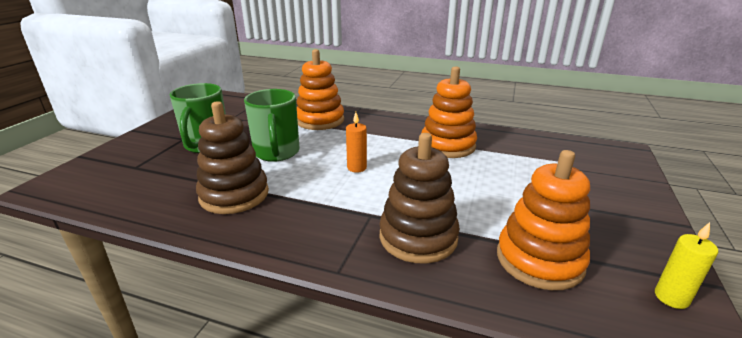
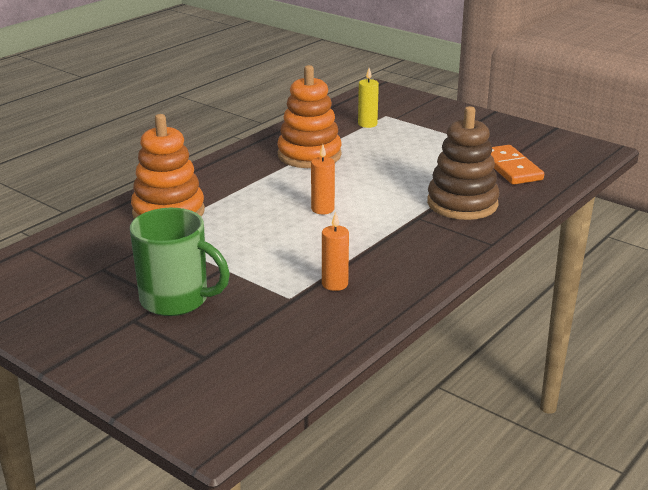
camera: 70 degrees left, 0 degrees up
brown stacking toy [196,101,269,214] -> orange candle [322,212,349,291]
green mug [244,89,300,162] -> none
orange stacking toy [497,150,590,290] -> orange domino [491,145,544,185]
yellow candle [655,222,718,309] -> yellow candle moved to [358,68,379,128]

